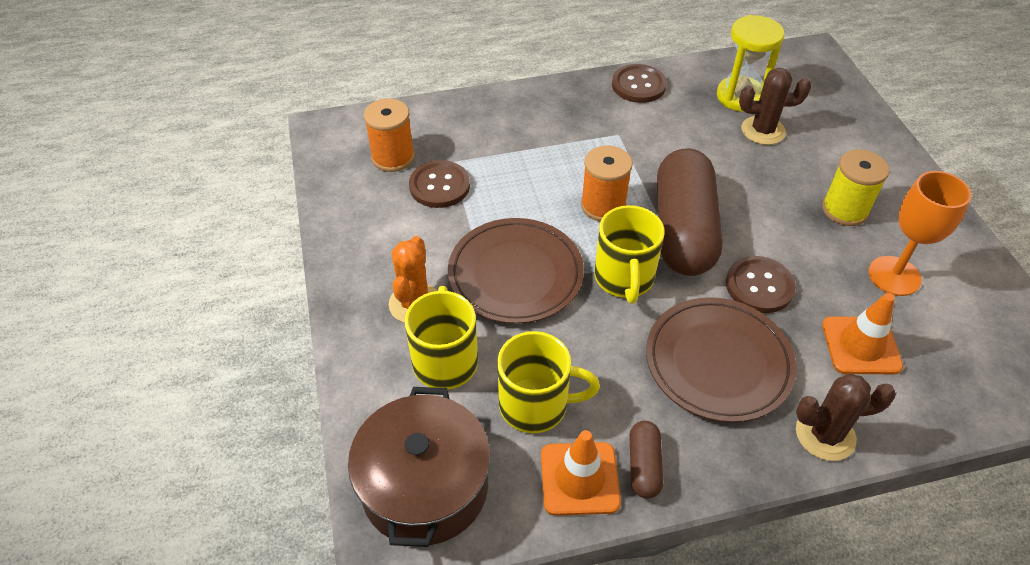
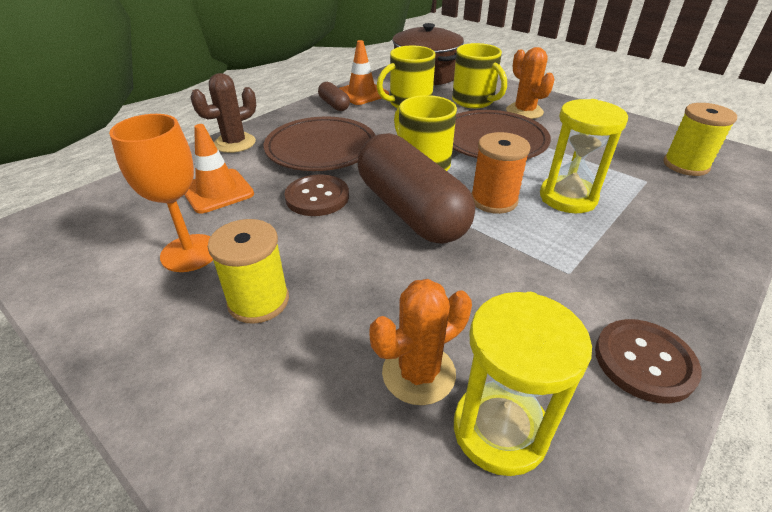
camera: 145 degrees right, 10 degrees down
orange spool [364,98,415,172] -> yellow spool [663,103,737,176]
brown button [409,160,470,208] -> none
brown cactus [739,68,811,145] -> orange cactus [369,279,472,405]
none -> yellow hourglass [540,99,628,213]

